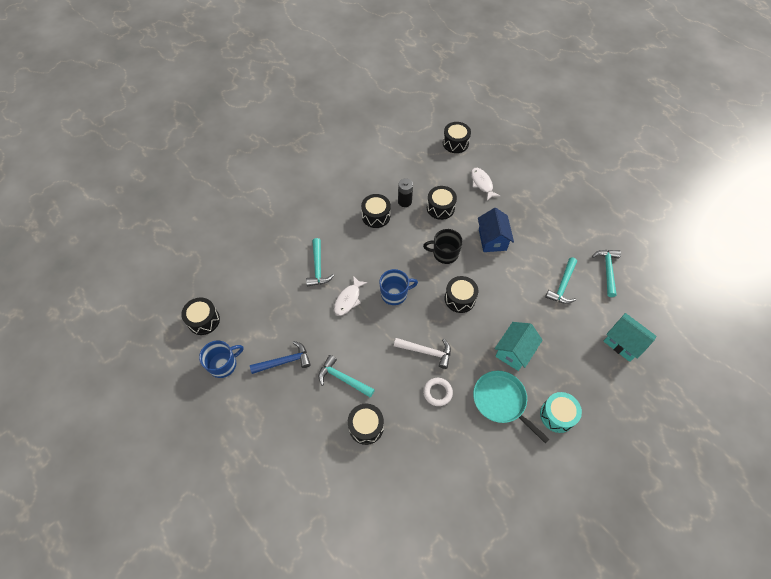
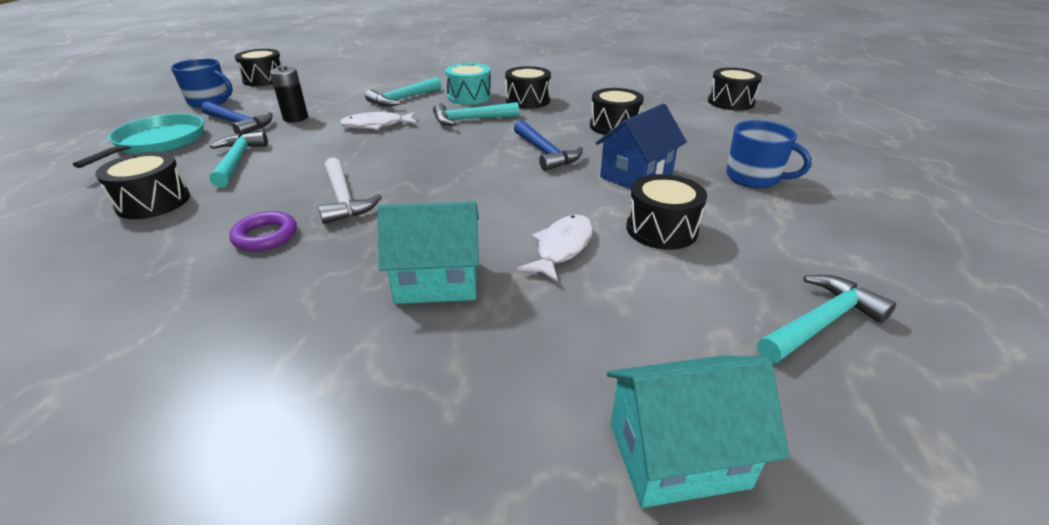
camera: 50 degrees right, 25 degrees down
blue mug [379,269,418,305] -> blue mug moved to [726,120,812,188]
black battery [398,178,413,207] -> black battery moved to [270,65,308,122]
black mug [423,229,463,264] -> blue hammer [514,120,583,171]
white ring [423,378,453,406] -> purple ring [229,211,297,251]
black drum [445,276,478,313] -> black drum moved to [626,174,707,250]
white fish [471,168,500,201] -> white fish moved to [518,215,593,282]
turquoise pan [473,371,550,444] -> turquoise pan moved to [73,114,204,168]
turquoise drum [540,392,582,433] -> turquoise drum moved to [445,63,491,105]
turquoise hammer [545,257,577,304] -> turquoise hammer moved to [433,102,519,126]
turquoise house [604,313,656,362] -> turquoise house turned 75 degrees clockwise [606,356,789,508]

